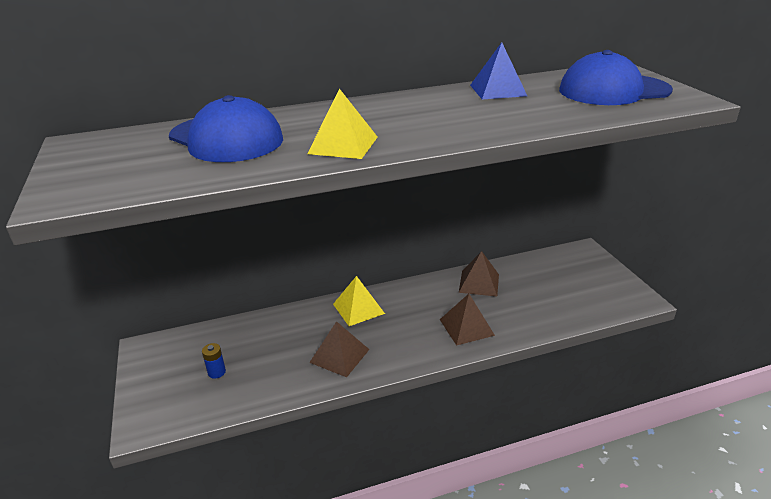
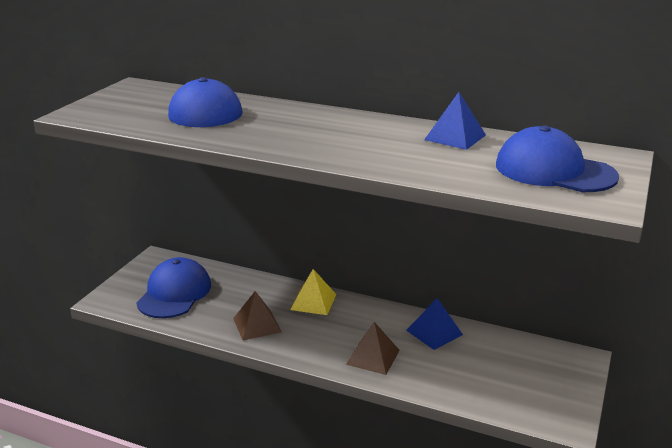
camera: 40 degrees right, 5 degrees down
blue battery [202,343,226,379] -> blue cap [136,257,211,318]
yellow pyramid [307,88,378,159] -> none
brown pyramid [459,251,499,297] -> blue pyramid [406,298,463,350]

